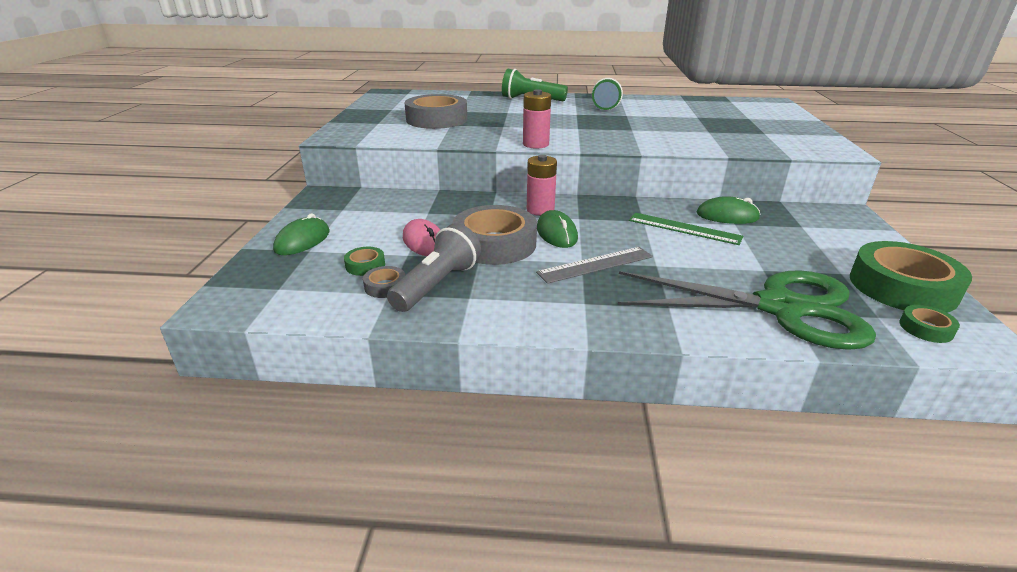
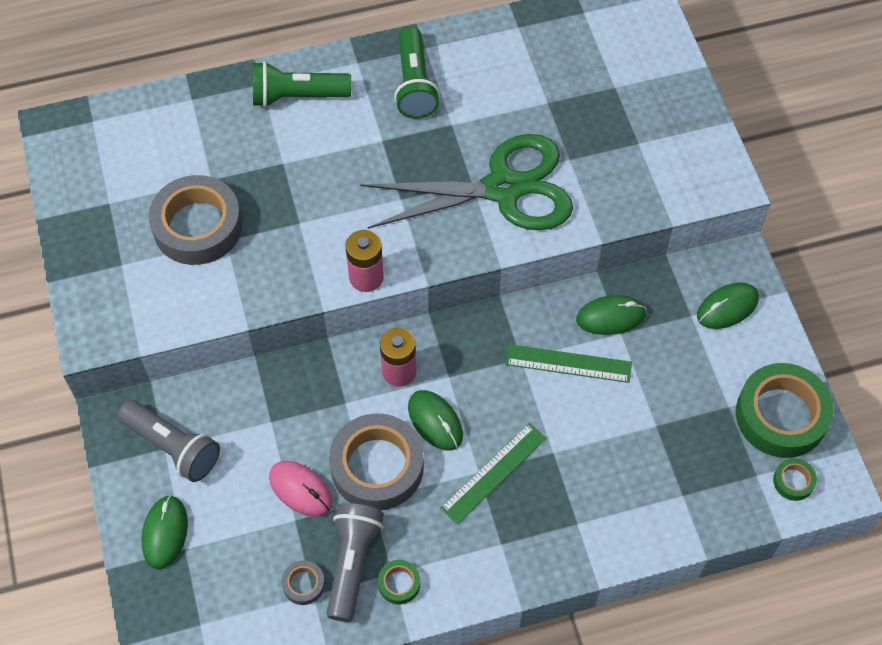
camera: 20 degrees left, 30 degrees up
green tape [344,247,385,276] -> green tape moved to [378,560,420,604]
grey ruler [536,247,653,284] -> green ruler [440,423,547,524]
green scissors [618,270,876,350] -> green scissors moved to [360,134,573,230]
none -> grey flashlight [118,400,220,482]
none -> green mouse [697,283,759,329]

